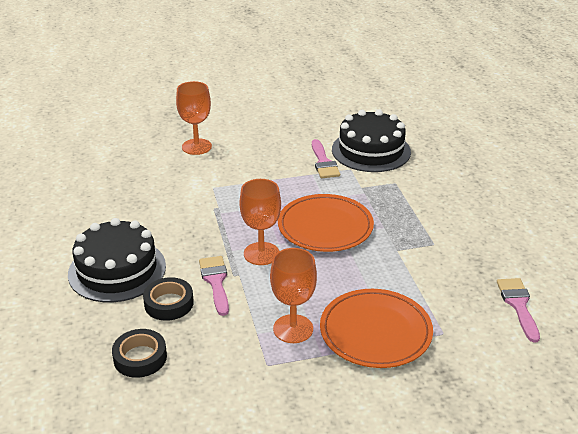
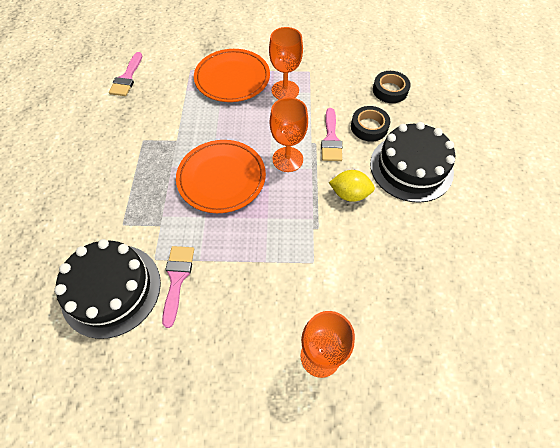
camera: 165 degrees left, 25 degrees up
none -> yellow lemon [329,170,375,202]

